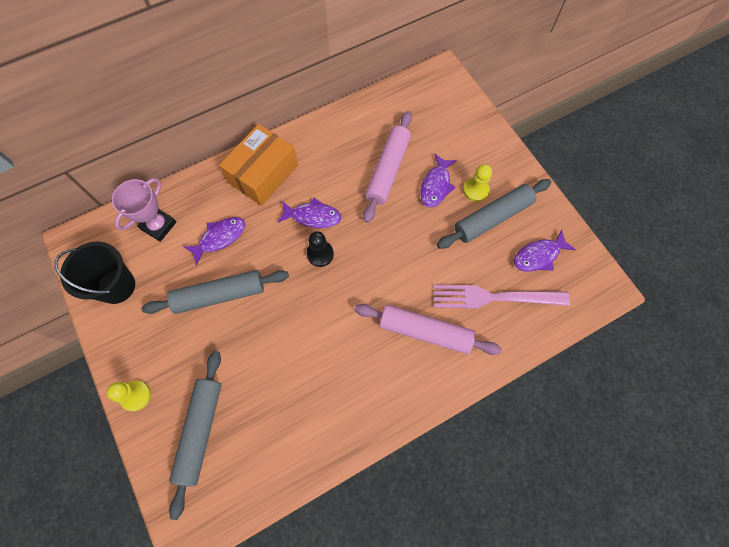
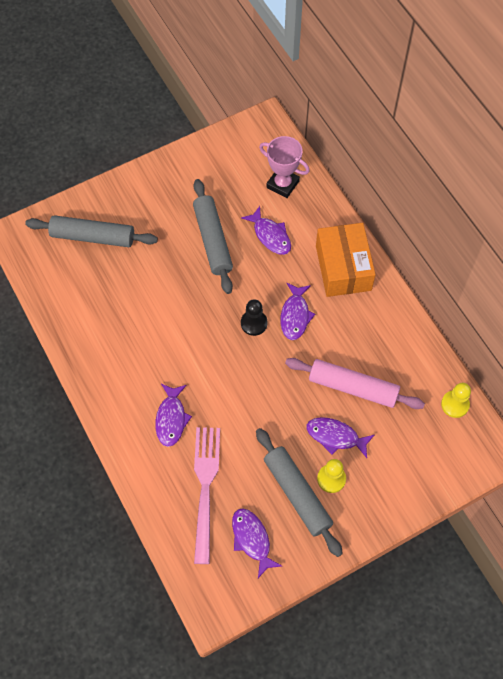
camera: 90 degrees right, 5 degrees down
black bucket [54,242,135,304] -> none
yellow pawn [107,380,151,411] -> yellow pawn moved to [441,383,471,418]
orange box [219,124,298,206] -> orange box turned 45 degrees clockwise [316,223,376,297]
pink rolling pin [354,304,502,355] -> purple fish [155,384,192,447]

